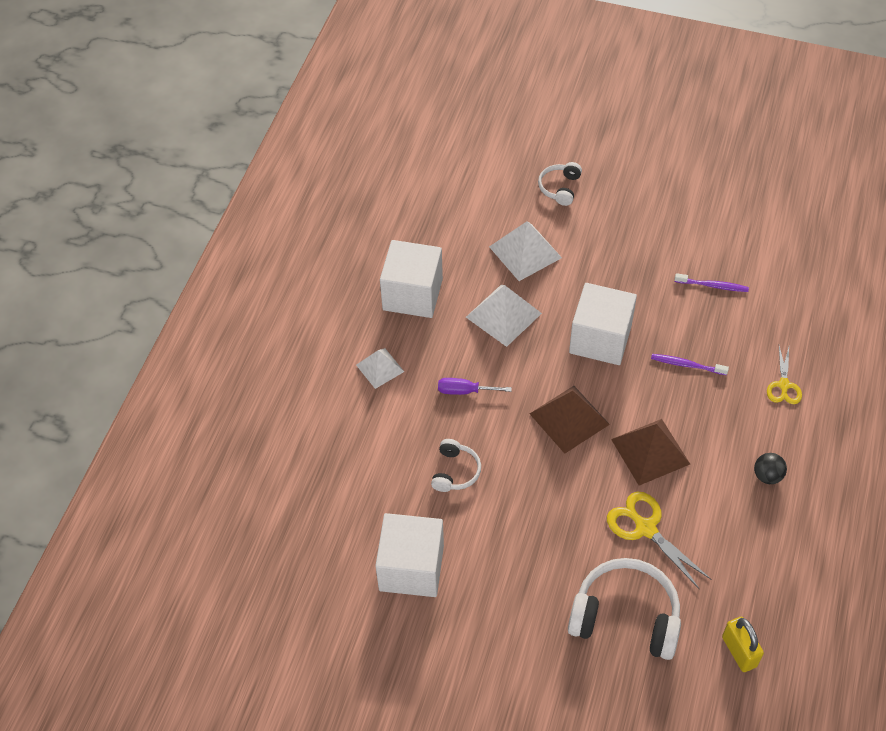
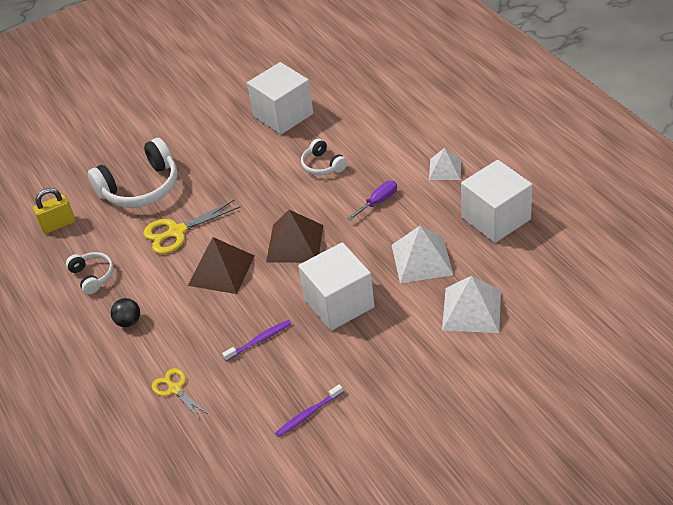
camera: 135 degrees right, 10 degrees down
white headphones [538,162,582,206] -> white headphones moved to [66,252,113,294]
yellow scissors [607,491,711,589] -> yellow scissors turned 150 degrees clockwise [143,199,240,254]
yellow padlock [722,617,764,672] -> yellow padlock turned 45 degrees counterclockwise [33,188,75,234]

